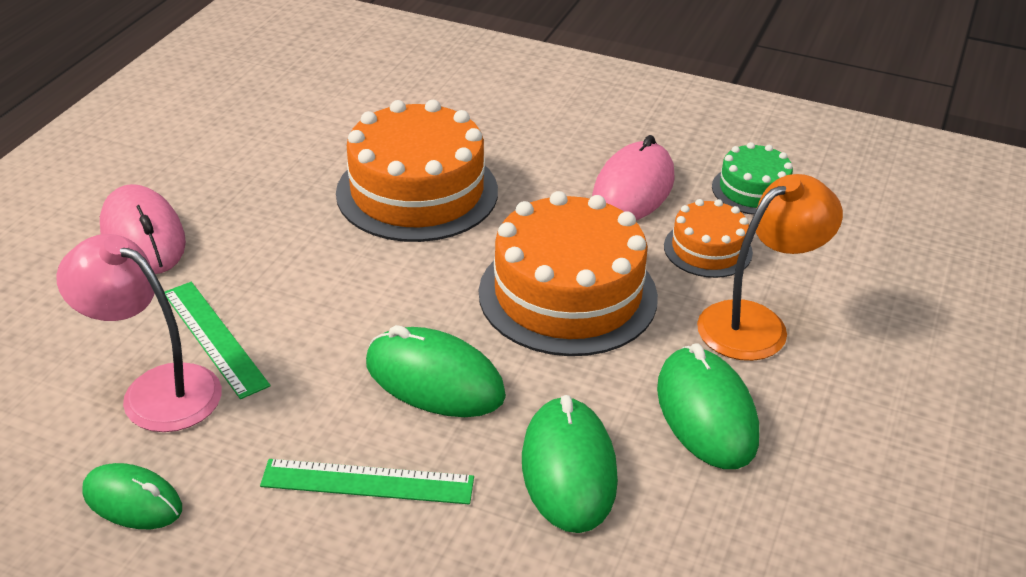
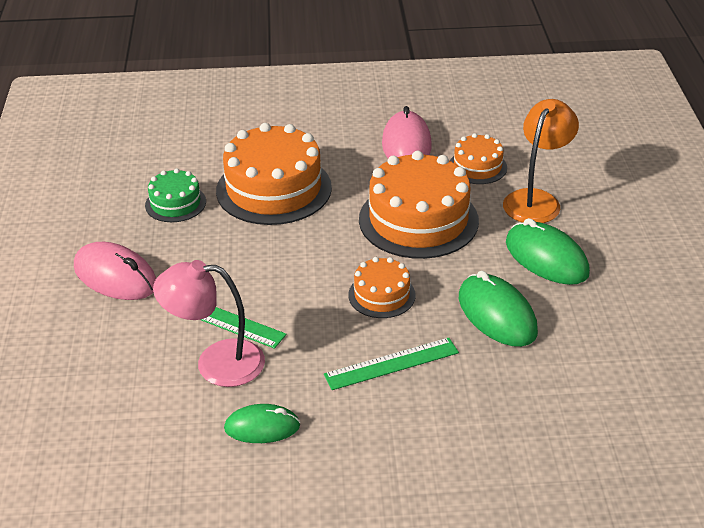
camera: 25 degrees left, 0 degrees up
green mouse [366,325,506,417] -> orange cake [348,257,416,318]
green cake [712,142,793,215] -> green cake moved to [145,168,206,222]

